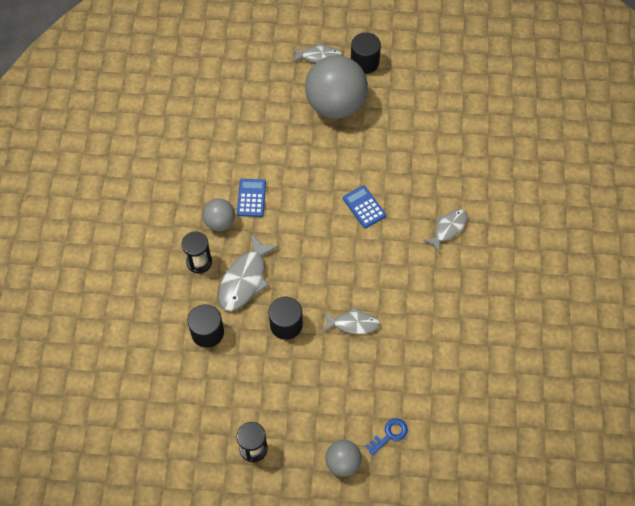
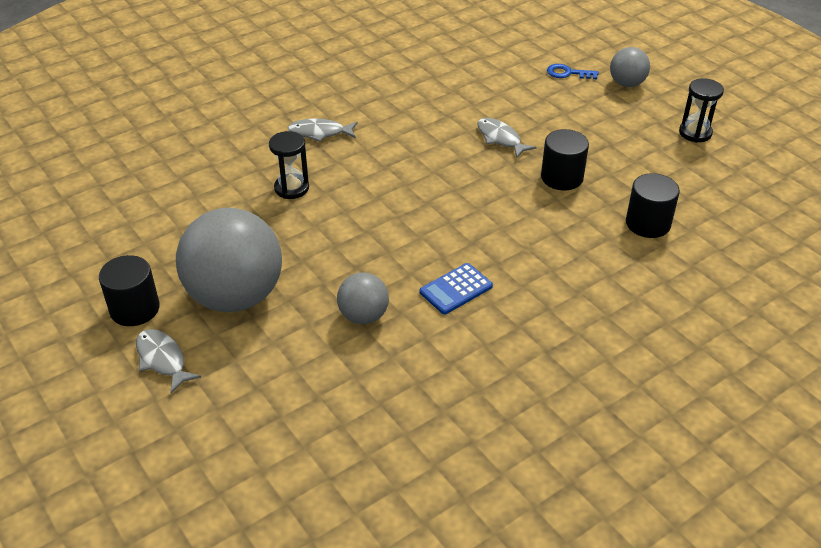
camera: 130 degrees left, 20 degrees down
black hourglass [182,231,212,273] -> black hourglass moved to [269,131,309,199]
grey ball [202,198,235,231] -> grey ball moved to [337,272,389,324]
grey fish [219,234,280,311] -> none
blue calculator [343,185,386,228] -> none

